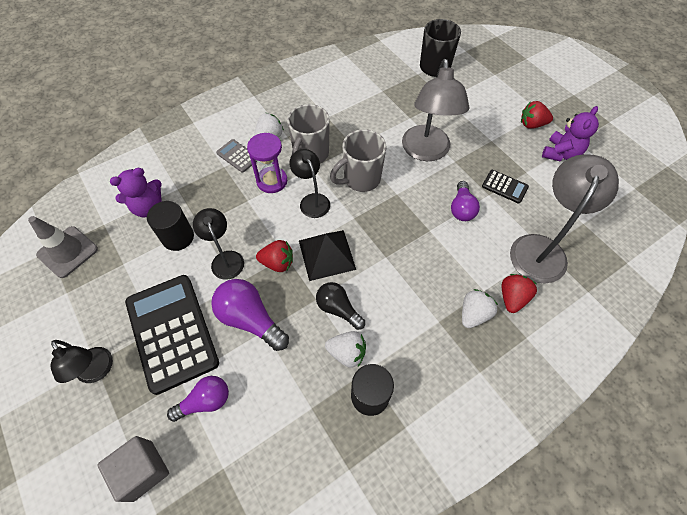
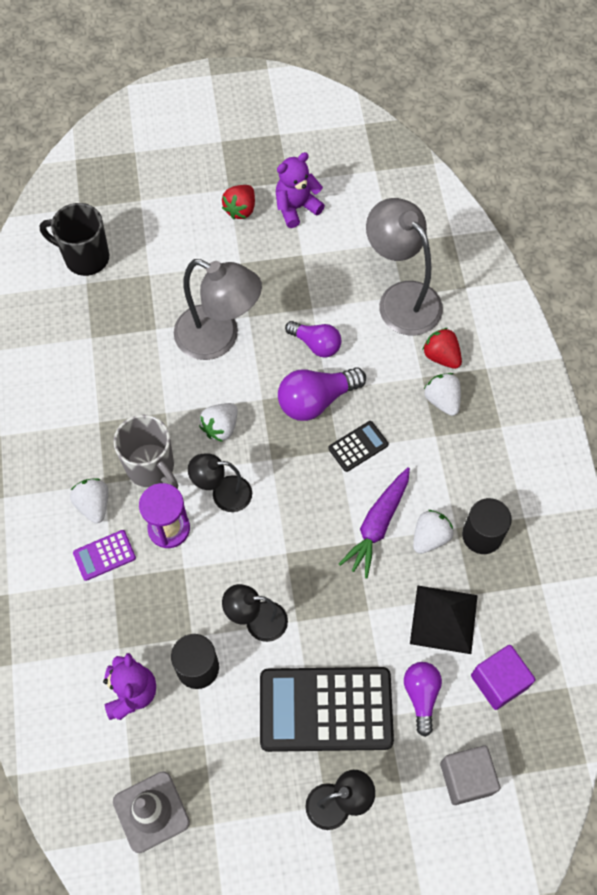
camera: 65 degrees left, 5 degrees up
purple light bulb [211,279,289,351] -> purple light bulb moved to [278,367,366,421]
grey calculator [216,139,257,173] -> purple calculator [73,530,136,581]
red strawberry [256,240,293,272] -> none
black pyramid [299,230,356,281] -> black pyramid moved to [410,585,478,654]
black light bulb [316,282,365,330] -> purple carrot [339,467,410,578]
grey mug [330,129,386,192] -> white strawberry [199,403,238,442]
black calculator [482,170,529,204] -> black calculator moved to [328,421,389,472]
purple teddy bear [542,106,599,161] -> purple teddy bear turned 90 degrees counterclockwise [276,152,325,228]
none -> purple cube [471,645,536,710]

